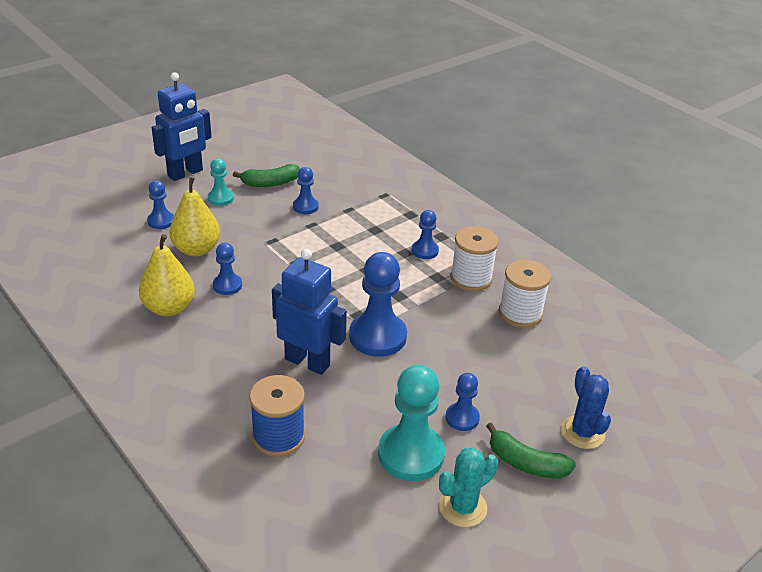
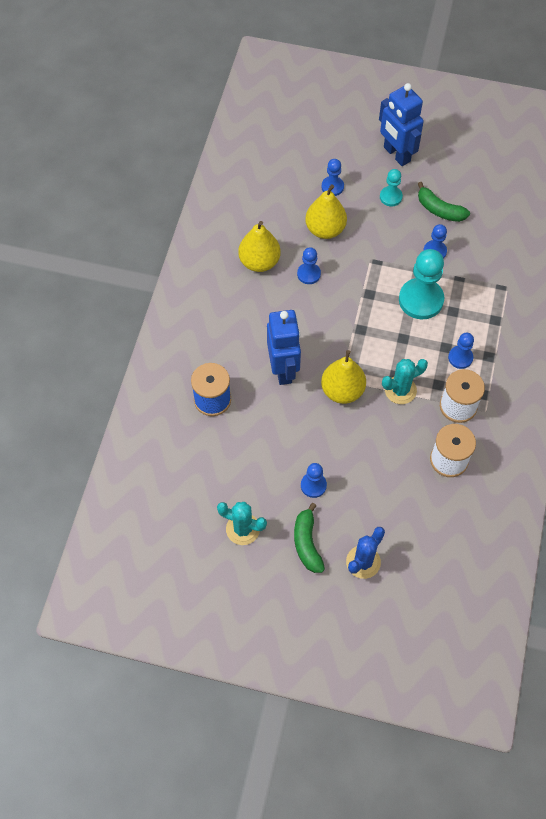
camera: 55 degrees right, 25 degrees up
blue robot [152,72,212,181] -> blue robot turned 45 degrees clockwise [379,83,424,166]
blue pawn [349,252,407,357] -> yellow pear [321,350,366,404]
turquoise pawn [378,365,445,481] -> turquoise pawn moved to [399,249,444,319]
none -> turquoise cactus [382,359,428,404]

